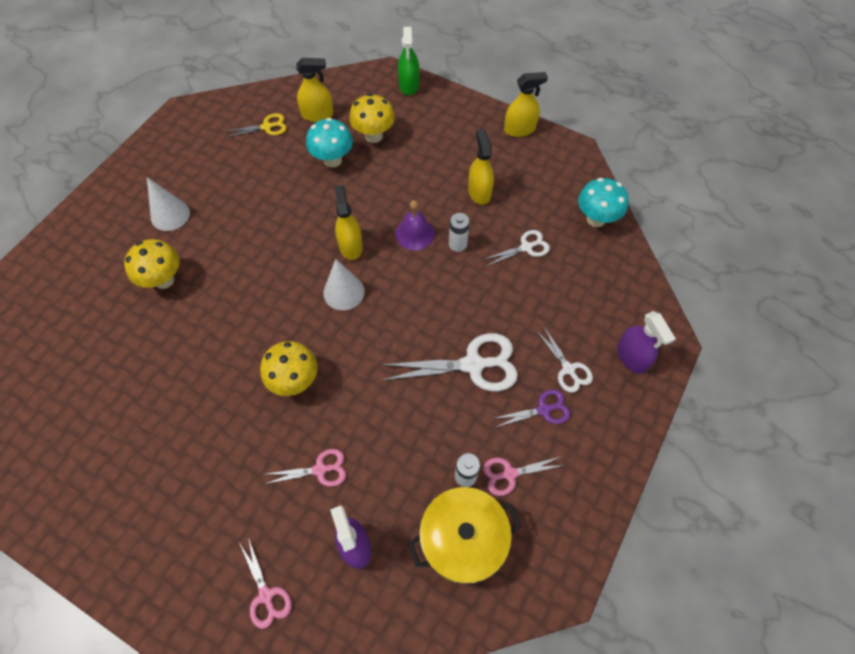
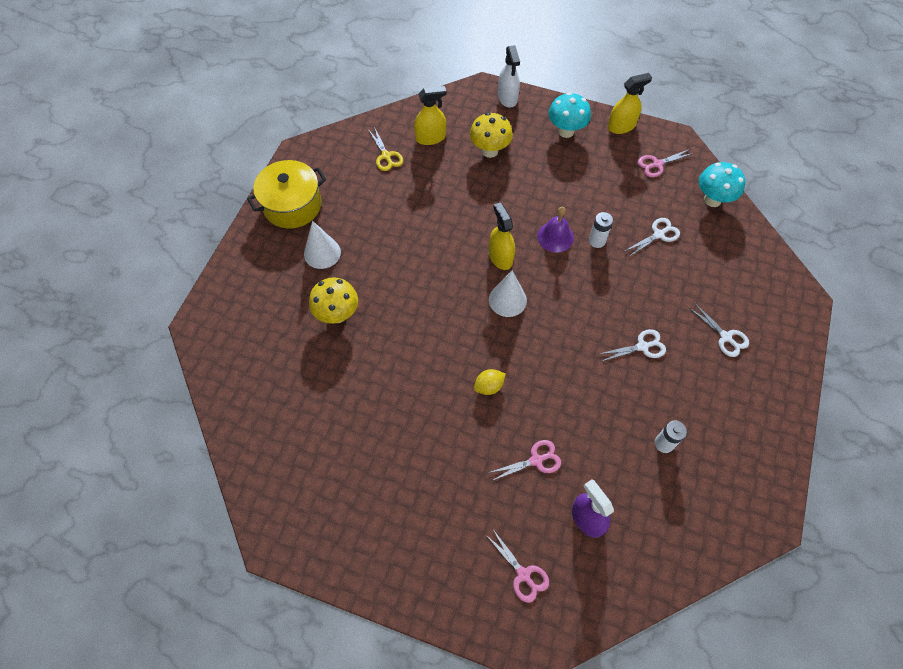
camera: 10 degrees left, 0 degrees up
yellow scissors [224,113,287,138] -> yellow scissors turned 90 degrees clockwise [368,127,403,171]
yellow mushroom [260,341,318,396] -> yellow lemon [474,369,506,395]
turquoise mushroom [306,118,353,168] -> turquoise mushroom moved to [548,92,591,138]
white scissors [380,333,518,392] -> white scissors [599,329,666,361], size x0.56
green spray bottle [398,27,420,95] -> white spray bottle [498,45,520,108]
yellow pot [408,487,521,584] -> yellow pot moved to [247,160,326,229]
yellow spray bottle [468,129,494,205] -> none
pink scissors [483,456,565,496] -> pink scissors moved to [638,149,694,177]
purple scissors [492,389,570,427] -> none
purple spray bottle [617,311,676,374] -> none

